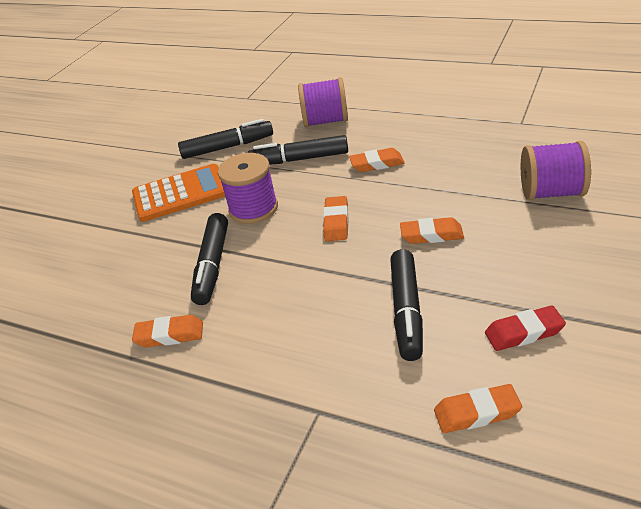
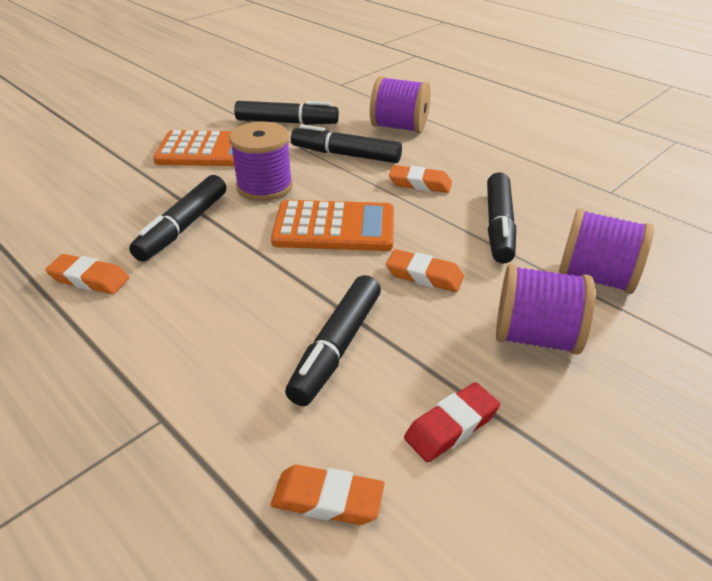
camera: 15 degrees right, 0 degrees up
orange eraser [323,196,349,241] -> orange calculator [271,200,394,251]
red eraser [485,305,566,351] -> red eraser turned 45 degrees counterclockwise [404,382,500,462]
none -> black marker [487,172,516,263]
none -> purple spool [496,264,595,355]

